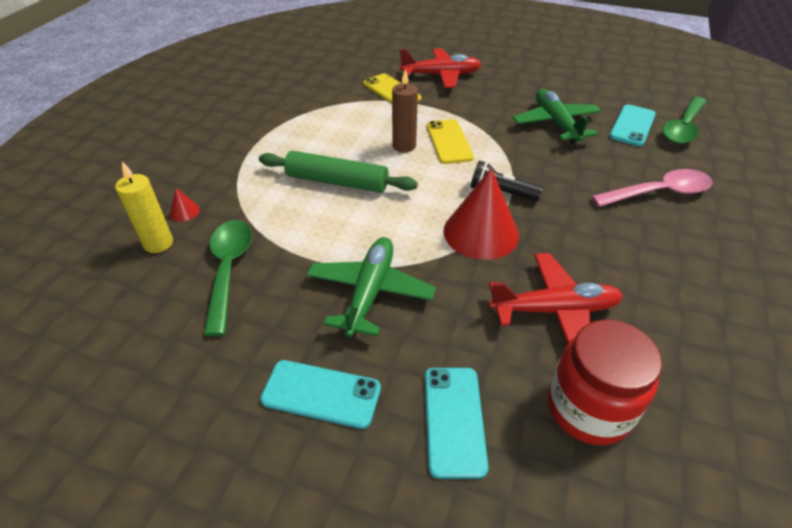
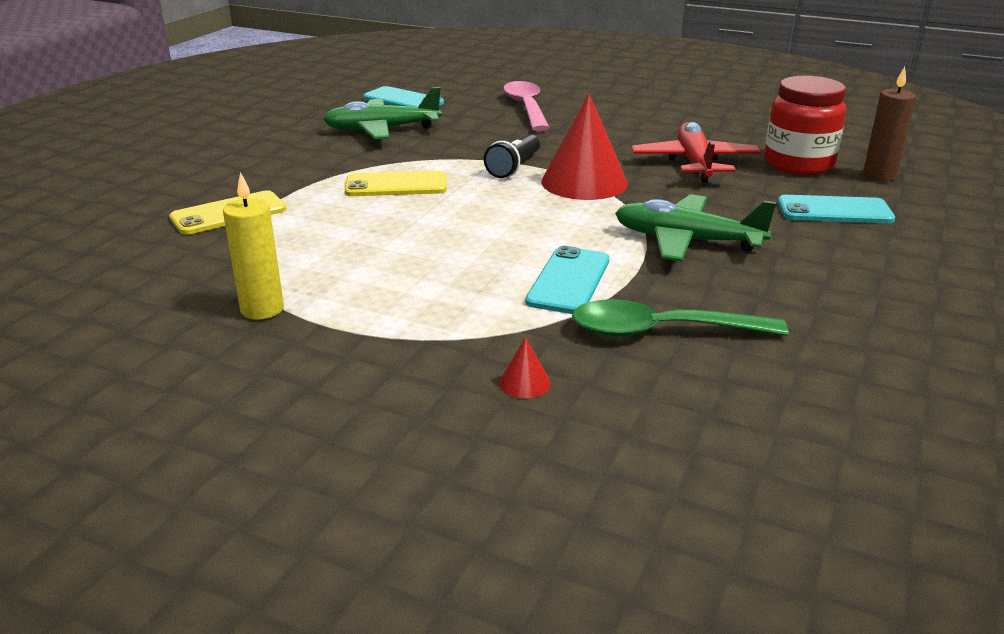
camera: 85 degrees left, 15 degrees down
yellow candle [115,162,173,253] -> yellow candle moved to [223,172,284,320]
green rolling pin [259,151,418,193] -> none
turquoise phone [260,360,381,429] -> turquoise phone moved to [525,246,609,314]
brown candle [392,69,418,153] -> brown candle moved to [863,67,916,182]
red plane [400,49,482,88] -> none
green spoon [662,97,707,144] -> none

